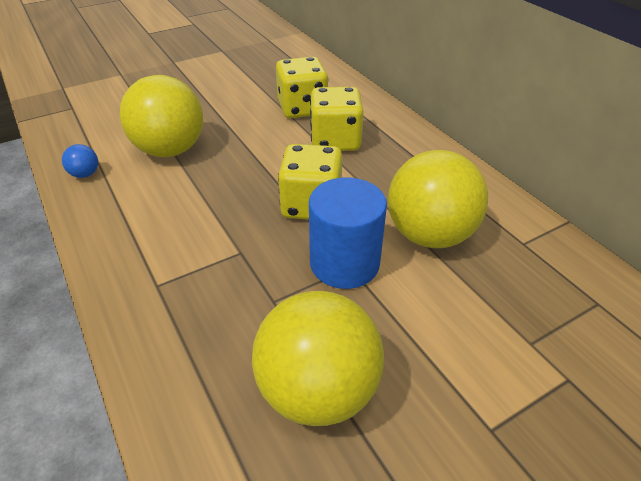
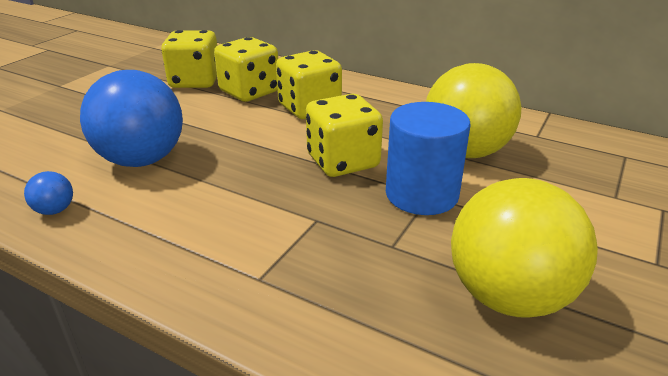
camera: 30 degrees left, 10 degrees down
yellow ball [120,75,203,157] -> blue ball [80,70,183,167]
none -> yellow dice [161,30,217,88]

